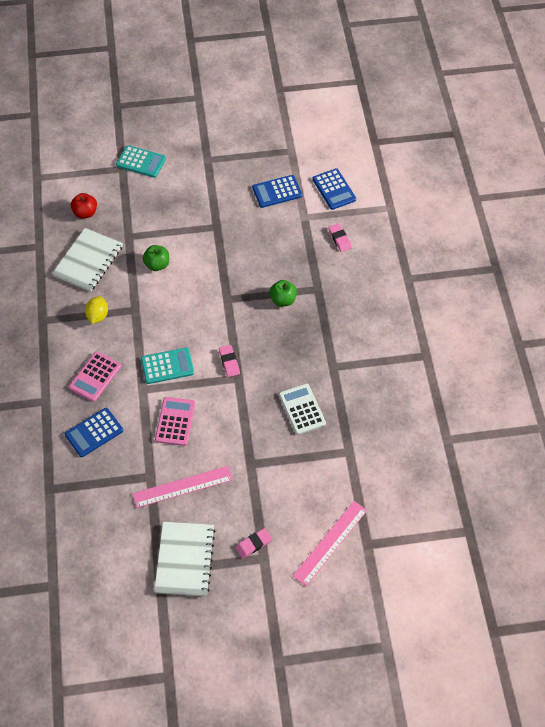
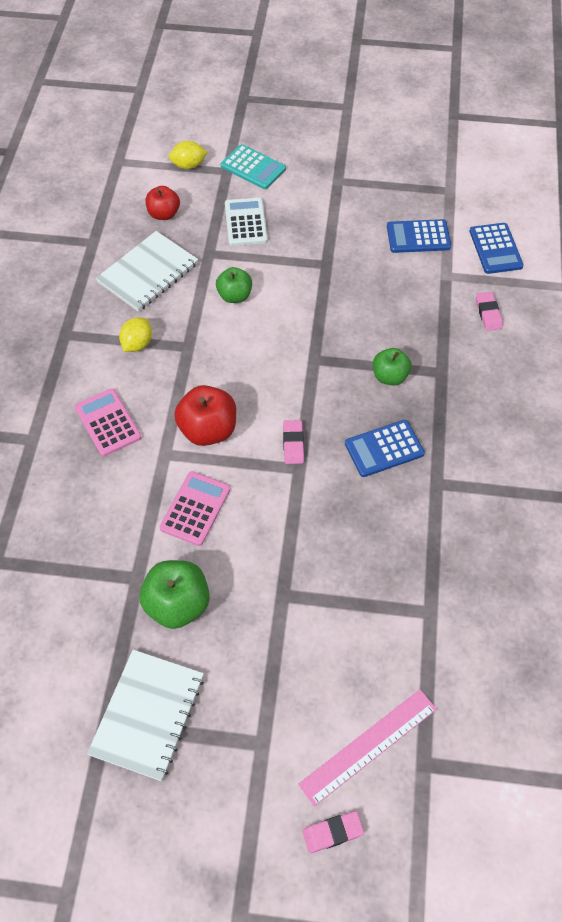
camera: 15 degrees right, 0 degrees up
blue calculator [65,408,123,457] -> blue calculator moved to [345,420,425,477]
pink calculator [69,352,121,402] -> pink calculator turned 105 degrees clockwise [75,388,142,456]
pink ruler [132,466,233,508] -> green apple [139,560,210,629]
turquoise calculator [141,347,194,384] -> red apple [174,385,236,446]
pink eraser [235,528,272,559] -> pink eraser moved to [302,811,364,853]
white calculator [279,384,326,435] -> white calculator moved to [225,198,268,246]
none -> yellow lemon [169,141,208,169]

